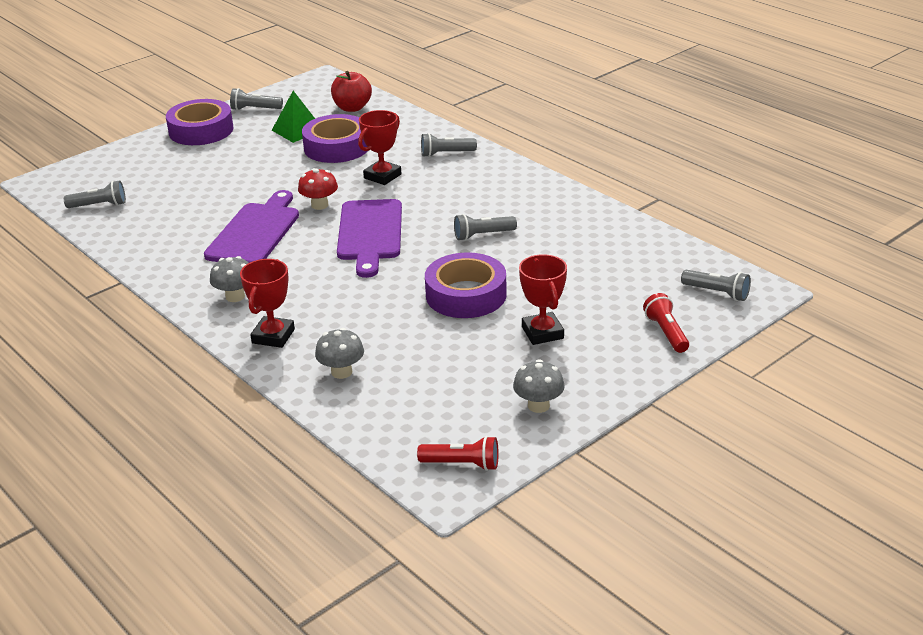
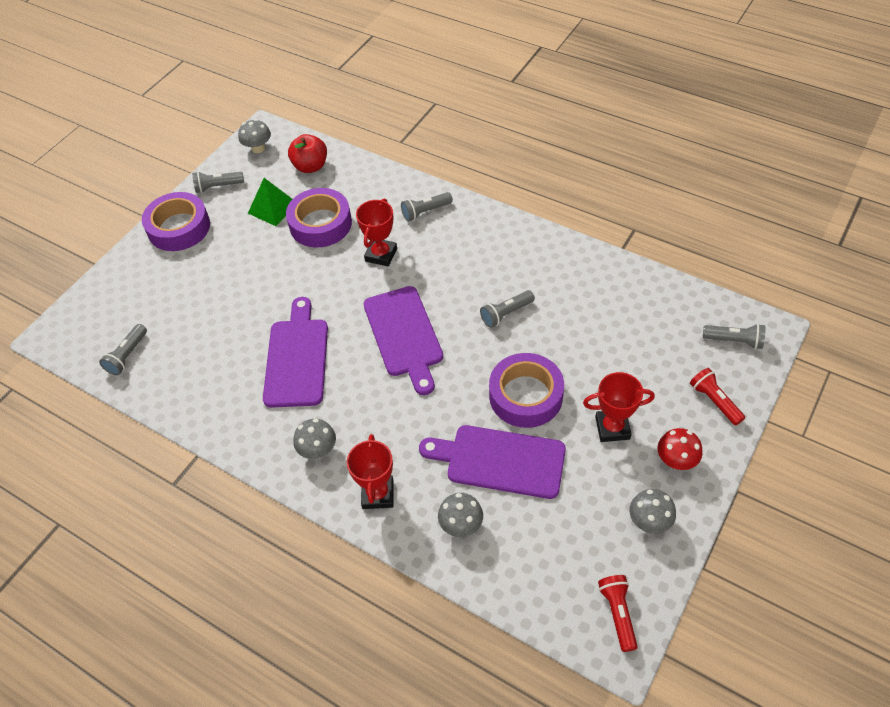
camera: 15 degrees left, 20 degrees up
grey flashlight [64,180,126,208] -> grey flashlight turned 135 degrees clockwise [99,324,147,375]
red mushroom [298,168,338,210] -> red mushroom moved to [658,428,702,470]
red flashlight [417,436,499,471] -> red flashlight turned 90 degrees counterclockwise [598,575,638,652]
red trophy [519,254,567,345] -> red trophy turned 60 degrees counterclockwise [583,372,655,442]
none -> grey mushroom [238,119,271,153]
none -> purple cutting board [419,425,566,499]

